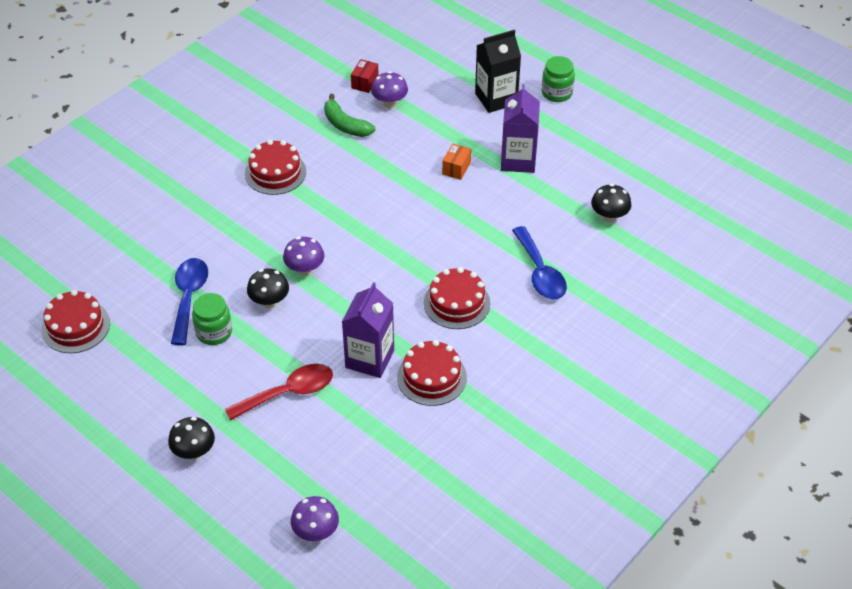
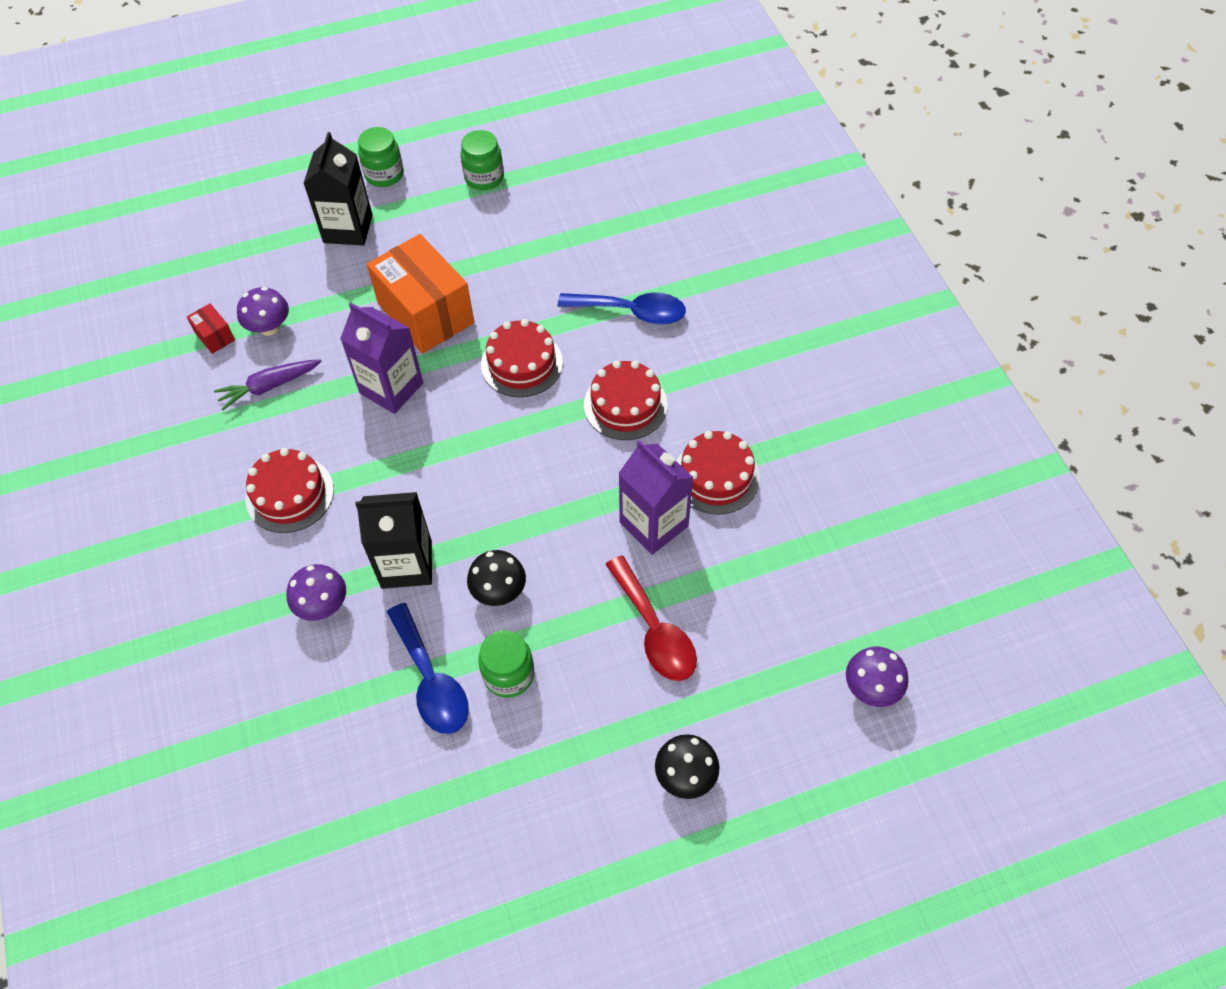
camera: 60 degrees left, 10 degrees up
red cake [42,290,110,353] -> red cake moved to [481,319,563,397]
blue spoon [171,258,208,345] -> blue spoon turned 150 degrees counterclockwise [387,603,469,734]
red spoon [225,364,333,421] -> red spoon turned 150 degrees clockwise [605,555,697,681]
purple mushroom [283,237,324,276] -> purple mushroom moved to [287,564,346,621]
green banana [324,94,376,137] -> purple carrot [214,359,322,411]
orange box [442,144,471,180] -> orange box [367,234,474,354], size x2.37
purple carton [501,84,540,173] -> purple carton moved to [340,303,423,414]
black mushroom [591,184,631,223] -> none
none -> black carton [355,492,432,589]
none -> green jar [460,130,504,190]

